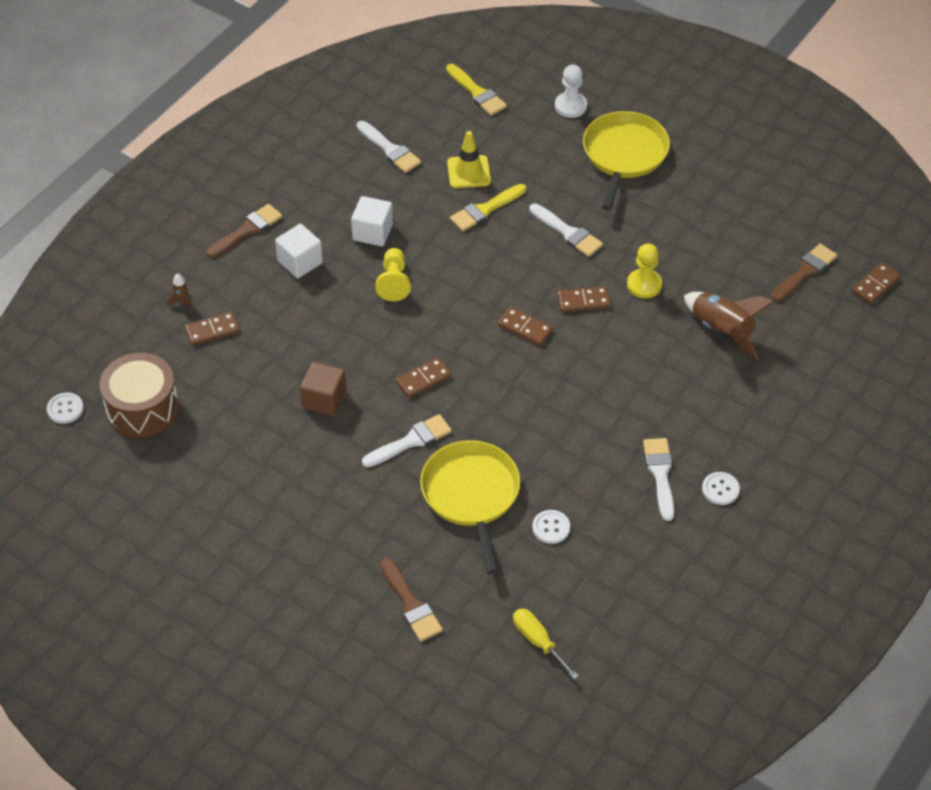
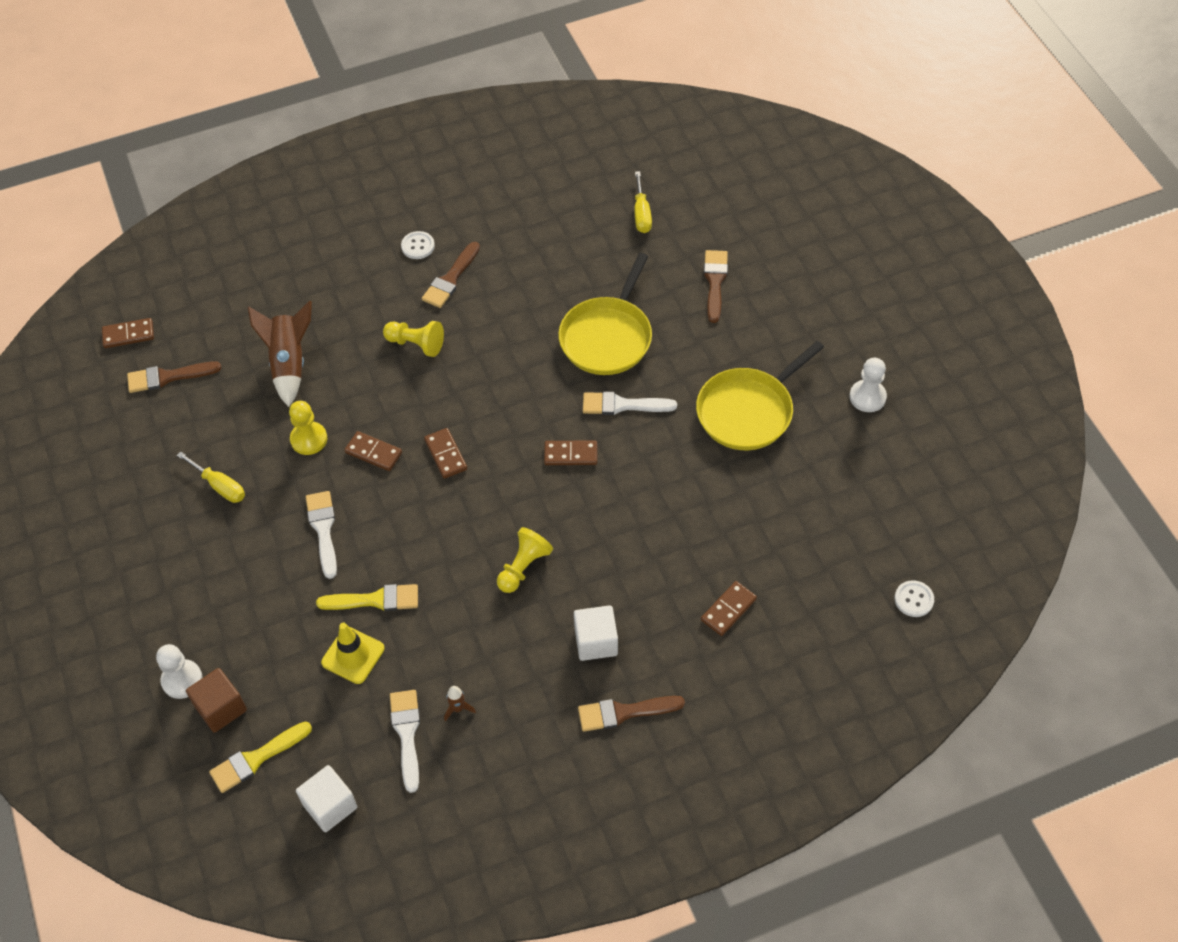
camera: 145 degrees left, 5 degrees up
brown drum [100,353,179,437] -> none
brown rocket [167,273,194,311] -> brown rocket moved to [444,686,476,722]
brown domino [185,311,240,346] -> brown domino turned 60 degrees counterclockwise [701,581,757,636]
brown cube [300,362,346,416] -> brown cube moved to [186,668,247,733]
white cube [351,196,393,246] -> white cube moved to [296,765,358,832]
yellow brush [446,64,507,116] -> yellow brush turned 120 degrees counterclockwise [209,722,312,793]
white button [532,510,570,544] -> none
yellow pan [583,111,670,210] -> yellow pan moved to [696,341,824,450]
white brush [643,438,674,521] -> brown brush [422,242,480,308]
none -> yellow screwdriver [177,452,245,503]
none -> yellow pawn [383,321,444,357]
none -> white pawn [850,358,887,412]

